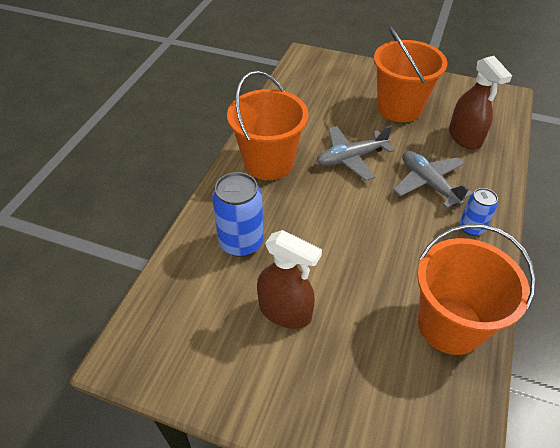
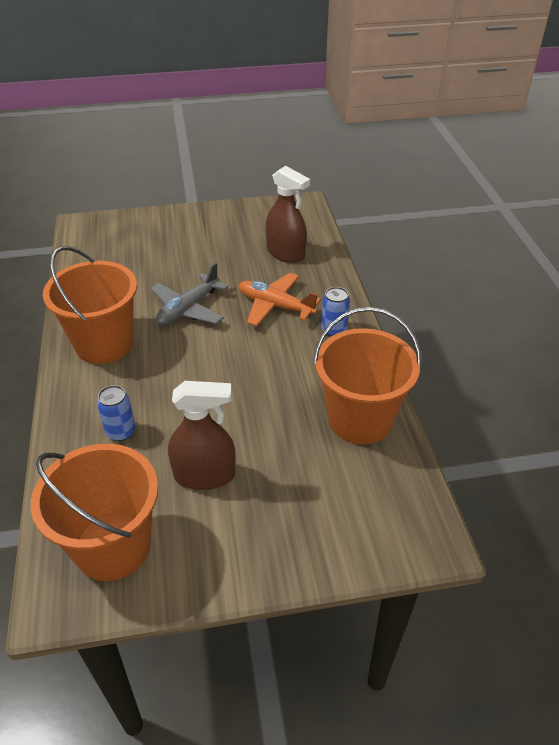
camera: 30 degrees left, 5 degrees down
blue can [212,172,264,257] -> blue can [97,385,136,441], size x0.59
orange bucket [374,26,447,122] -> orange bucket moved to [31,444,158,581]
grey plane [393,151,472,208] -> orange plane [238,273,321,326]

